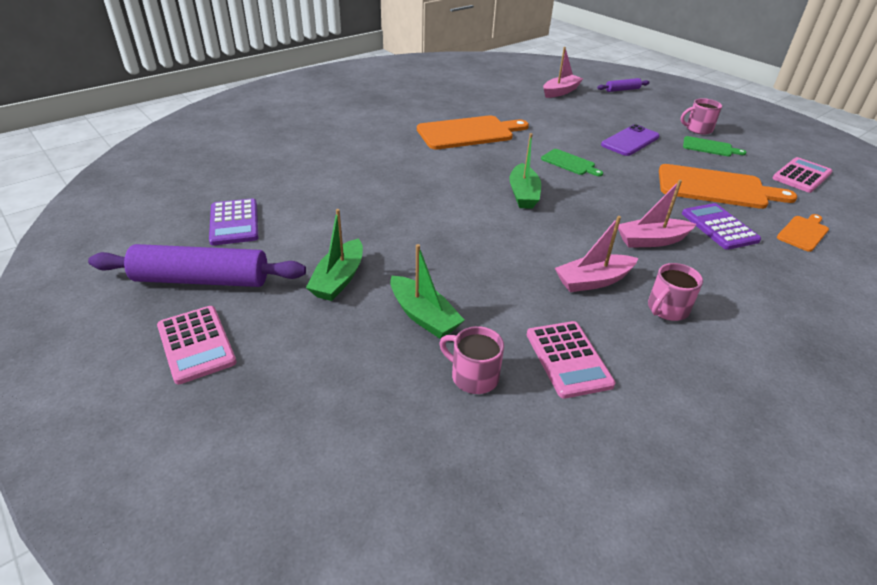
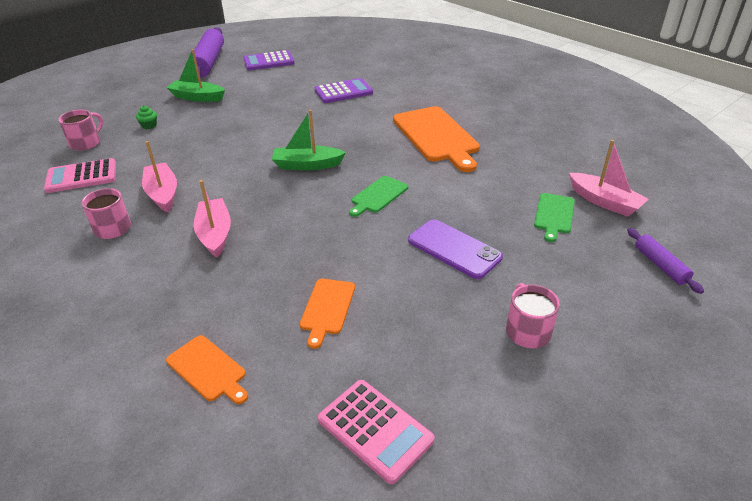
camera: 90 degrees right, 0 degrees up
pink calculator [157,306,237,384] -> none
green boat [390,244,465,339] -> green cupcake [136,105,157,129]
orange cutting board [659,164,797,209] -> orange cutting board [300,279,355,349], size x0.51
purple calculator [682,203,761,250] -> purple calculator moved to [315,78,373,103]
green cutting board [683,136,747,157] -> green cutting board moved to [534,193,575,242]

